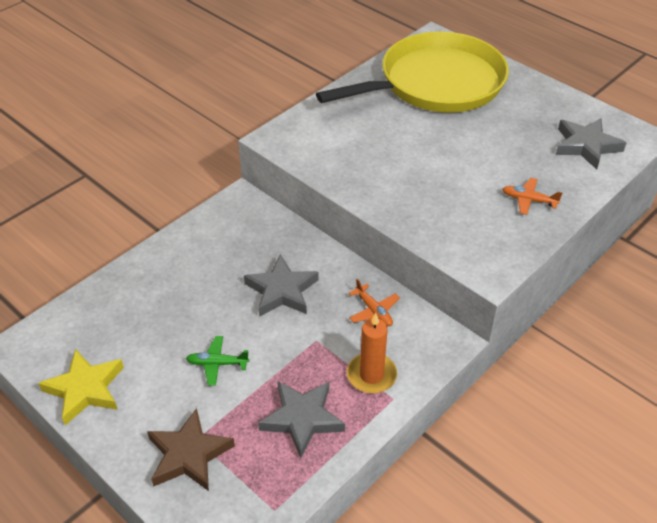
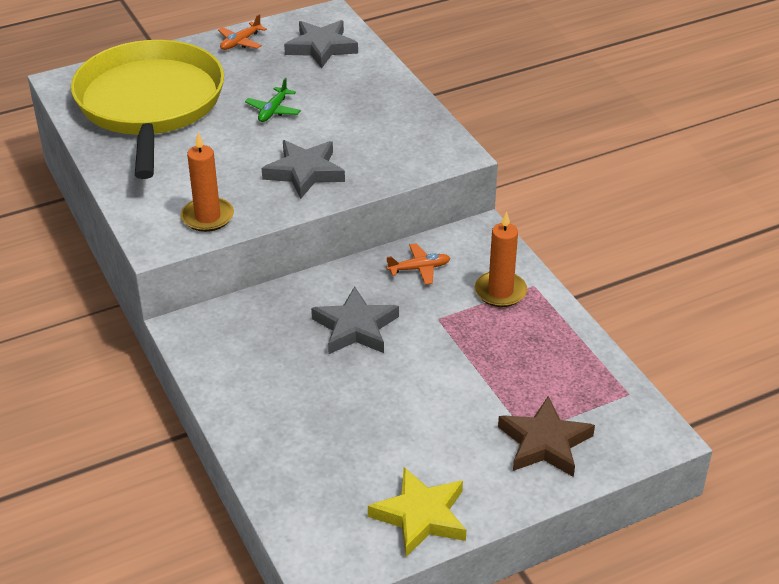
camera: 70 degrees left, 5 degrees down
green plane [186,336,250,386] -> green plane moved to [245,78,301,122]
grey star [258,381,345,458] -> grey star moved to [261,140,345,199]
orange plane [502,178,563,215] -> orange plane moved to [218,14,267,50]
none -> orange candle [181,133,234,232]

